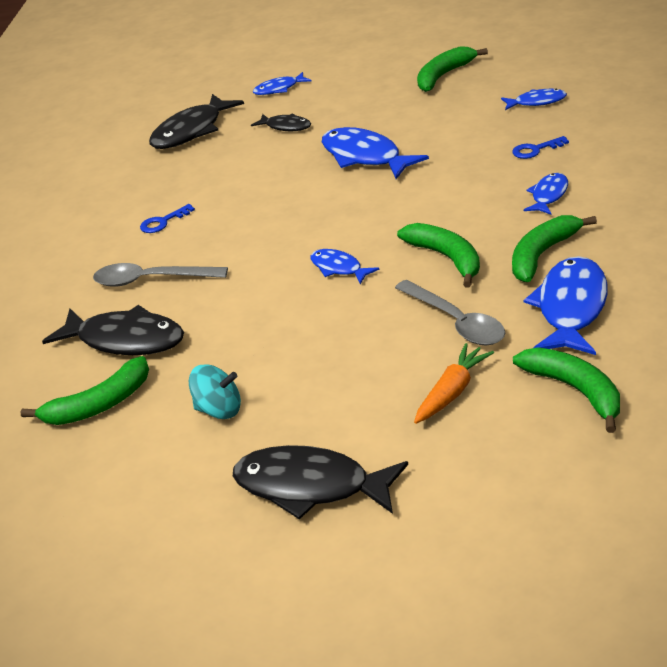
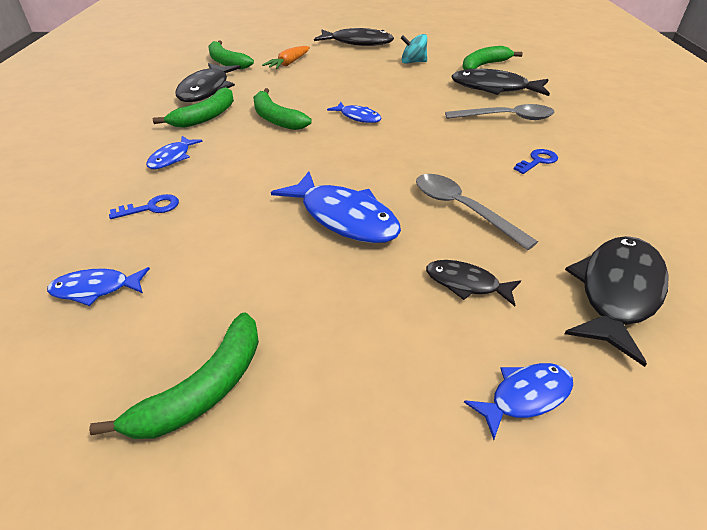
camera: 170 degrees right, 5 degrees up
grey spoon [395,280,505,345] -> grey spoon moved to [416,174,538,250]
blue fish [524,256,608,355] -> black fish [175,63,241,102]

